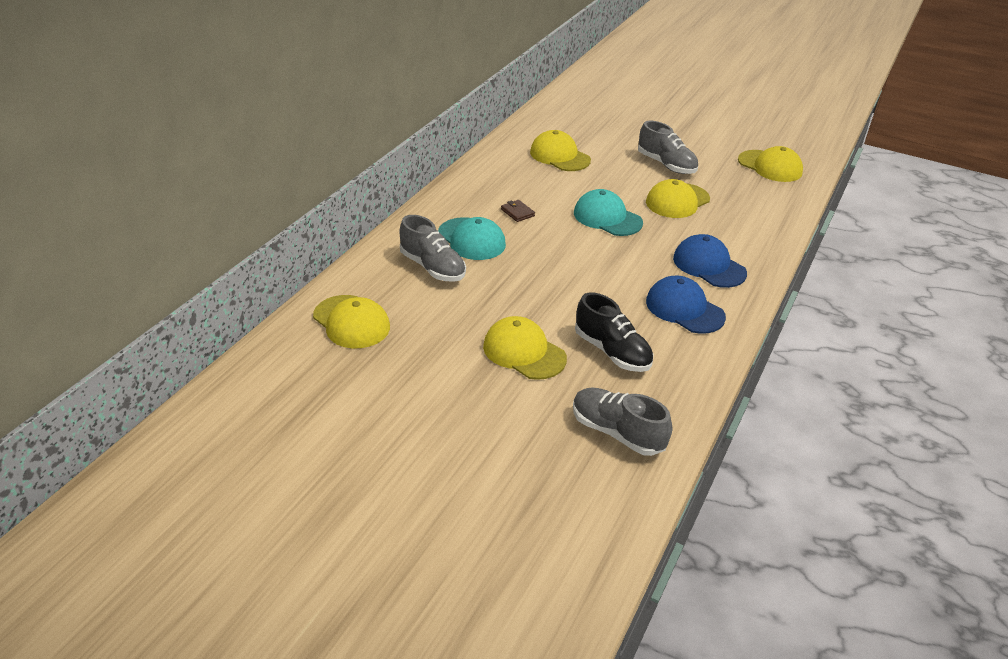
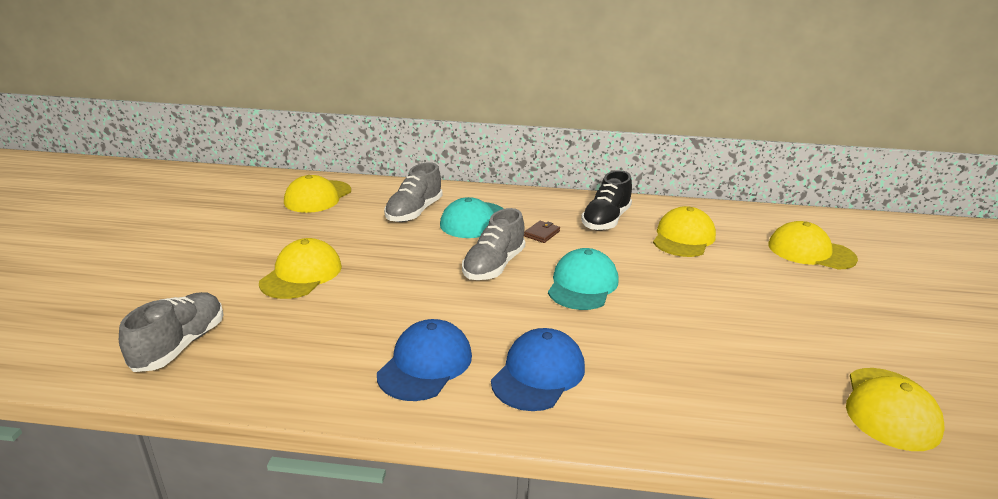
camera: 70 degrees right, 10 degrees down
black shoe [575,292,654,372] -> black shoe moved to [581,170,632,231]
grey shoe [638,121,698,174] -> grey shoe moved to [462,208,525,280]
yellow cap [646,179,710,218] -> yellow cap moved to [768,221,858,270]

